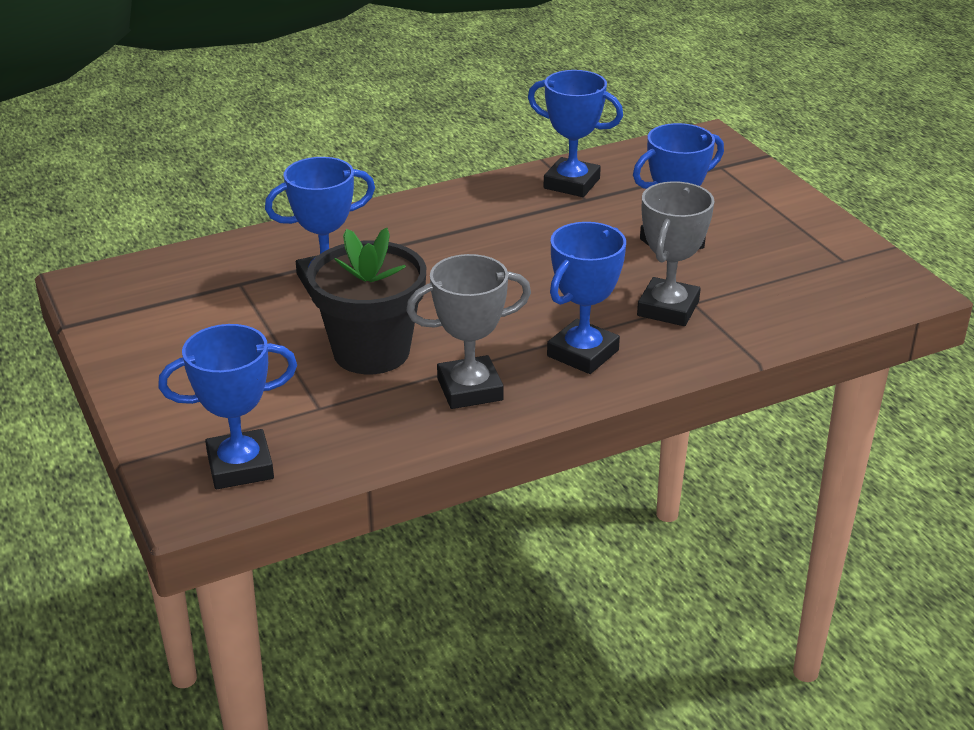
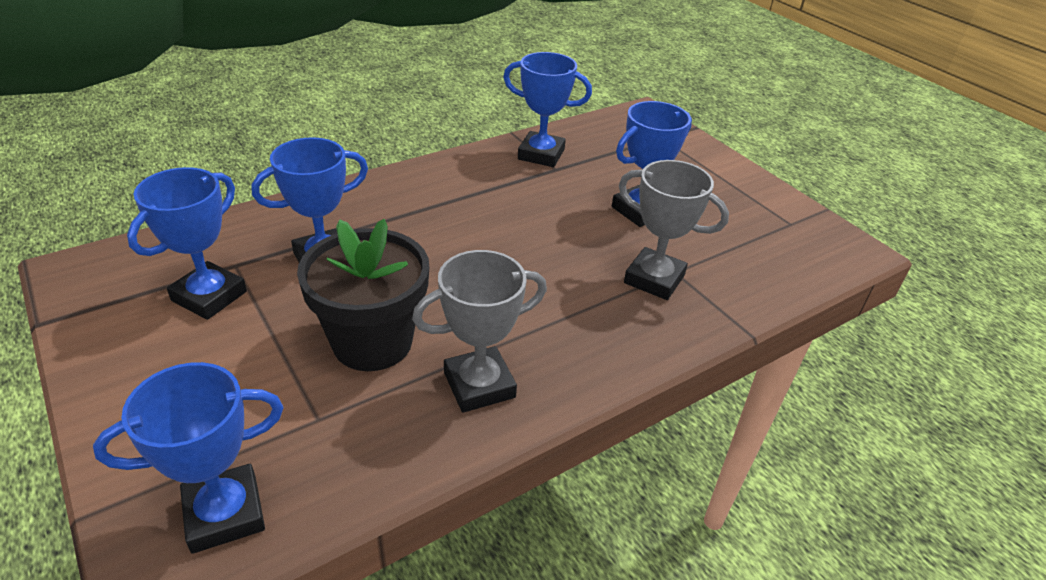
camera: 10 degrees left, 5 degrees up
blue trophy [547,222,626,374] -> blue trophy moved to [127,167,247,320]
grey trophy [637,181,714,326] -> grey trophy turned 75 degrees counterclockwise [619,160,729,300]

